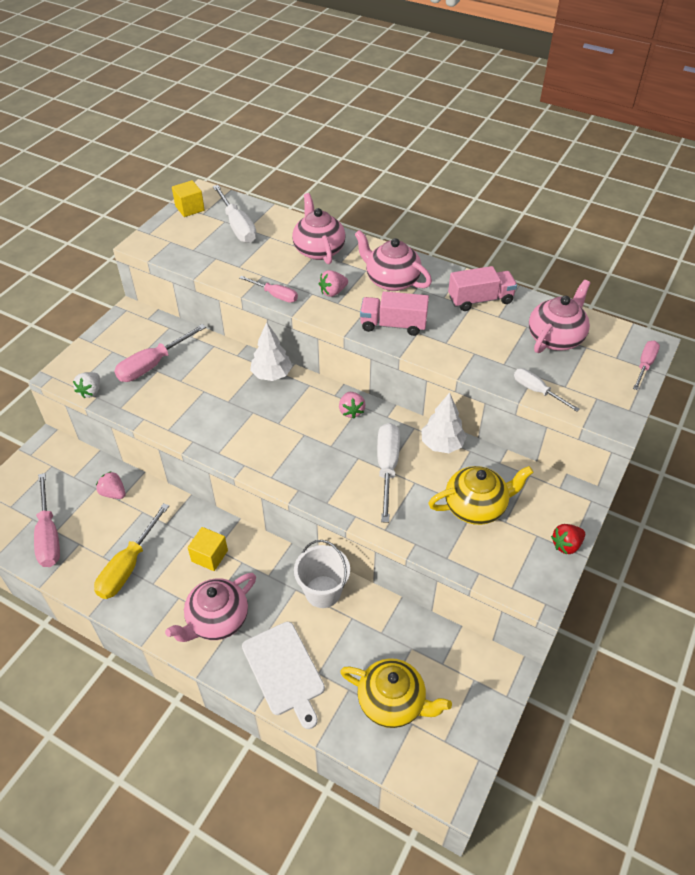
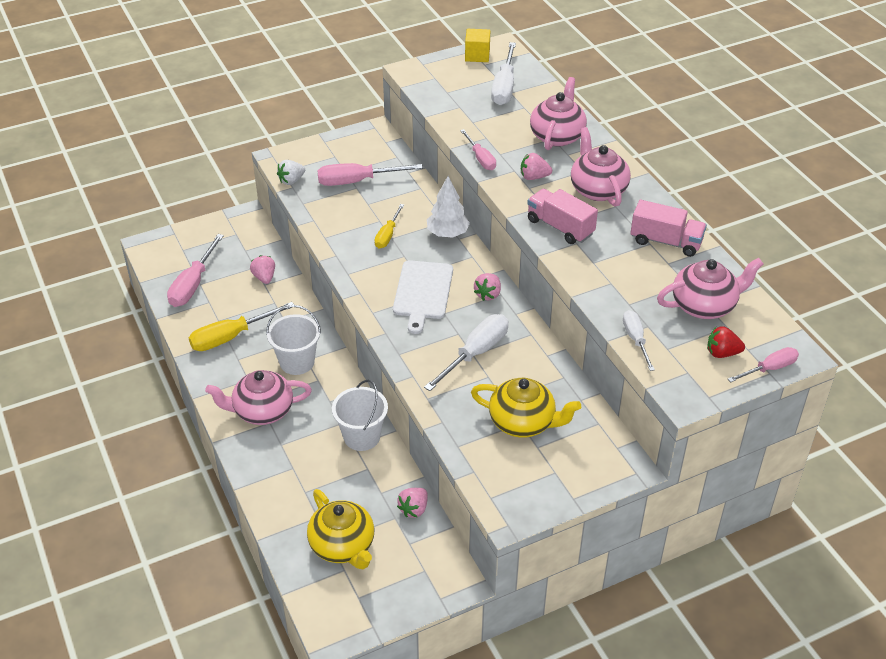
camera: 35 degrees right, 5 degrees down
yellow cube [187,527,228,571] -> white bucket [266,305,321,375]
white cutting board [242,622,325,729] -> white cutting board moved to [393,260,453,334]
white tree [421,392,467,453] -> none
red strawberry [551,524,585,554] -> red strawberry moved to [707,326,745,358]
none -> yellow screwdriver [374,204,404,248]
none -> pink strawberry [397,488,428,518]

